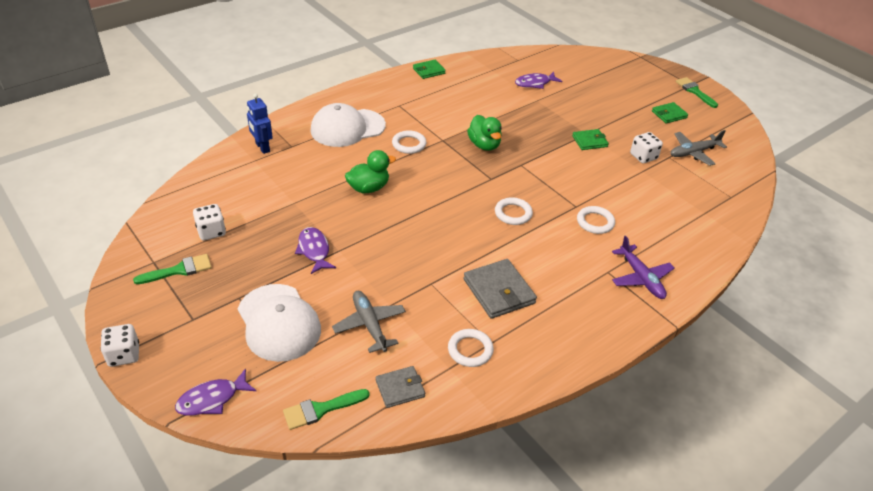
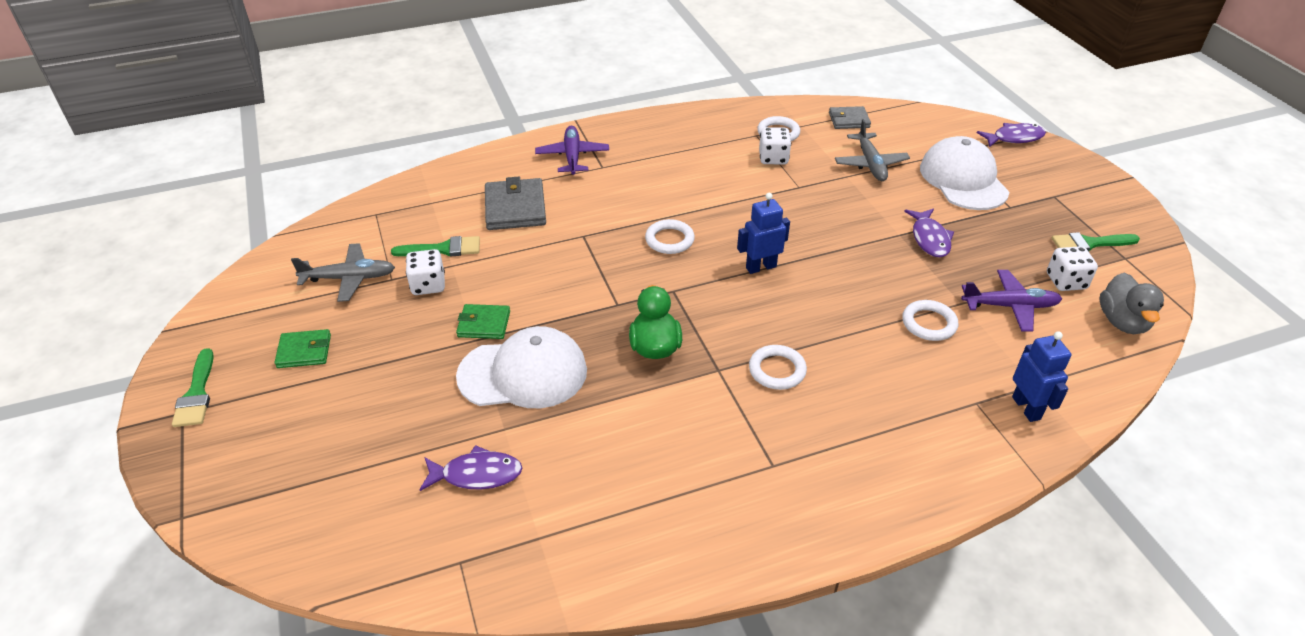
camera: 160 degrees left, 0 degrees up
white dice [100,324,139,367] -> white dice moved to [759,127,791,165]
green brush [283,389,370,430] -> green brush moved to [391,236,480,257]
white cap [310,103,386,147] -> white cap moved to [456,326,587,408]
green duck [345,150,396,193] -> none
green wallet [413,60,446,79] -> none
grey wallet [464,259,537,319] -> grey wallet moved to [485,177,546,230]
white ring [577,206,615,234] -> white ring moved to [902,300,958,341]
none -> blue robot [737,193,790,274]
none -> purple plane [961,270,1062,332]
none -> grey duck [1100,273,1164,334]

